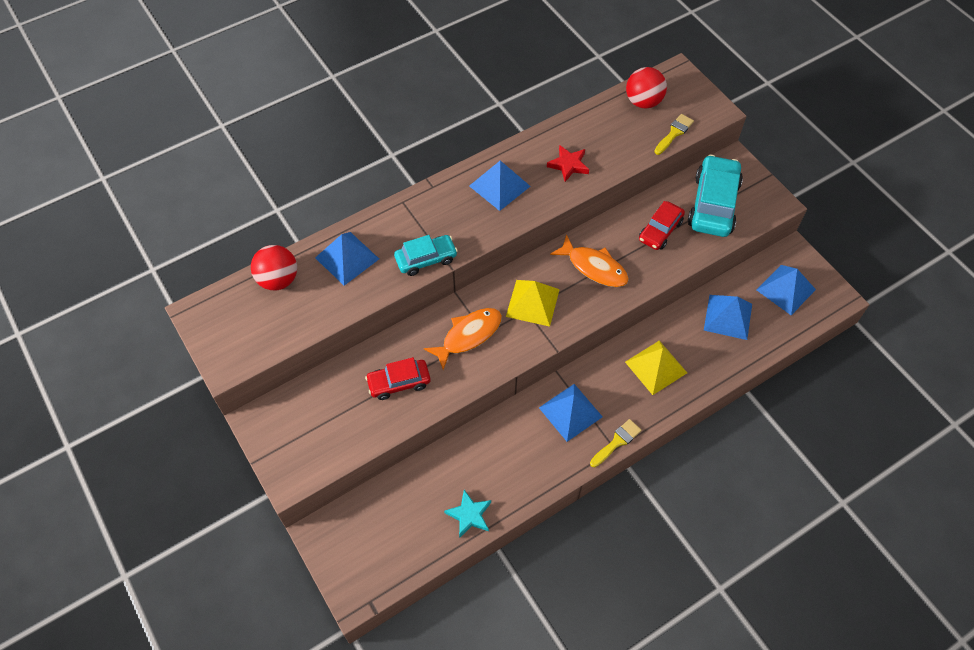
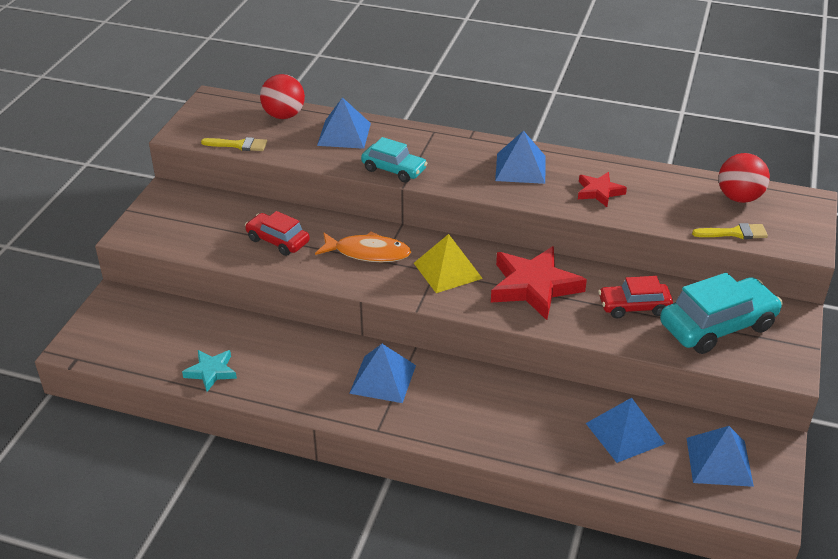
camera: 50 degrees right, 20 degrees down
orange fish [550,234,629,287] -> red star [491,246,587,320]
yellow brush [590,419,642,467] -> yellow brush moved to [201,137,267,151]
yellow pyramid [625,341,687,395] -> none

